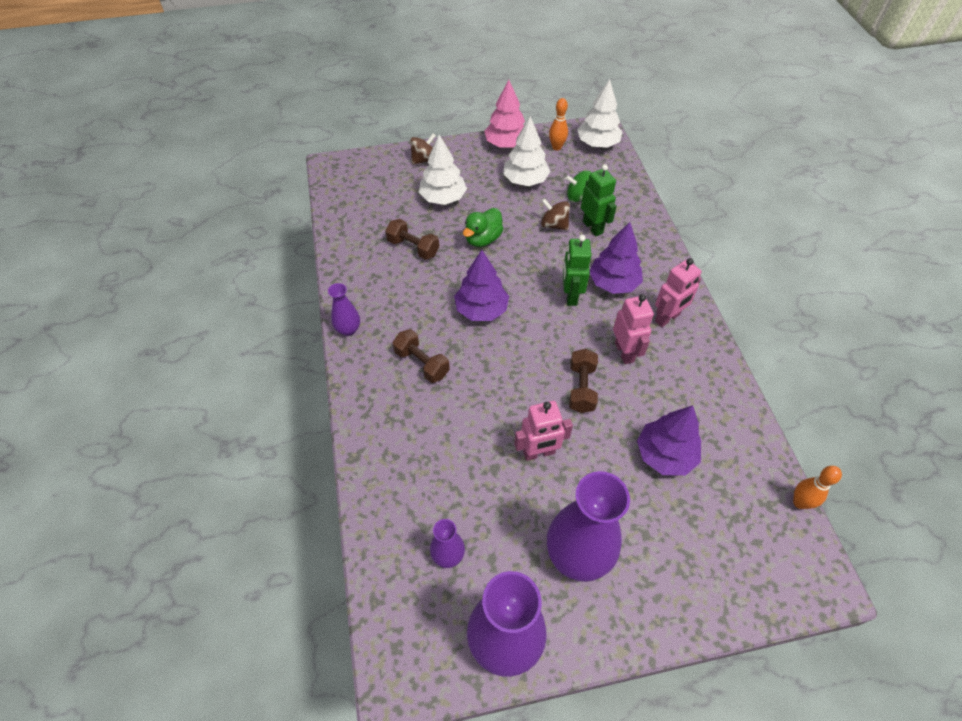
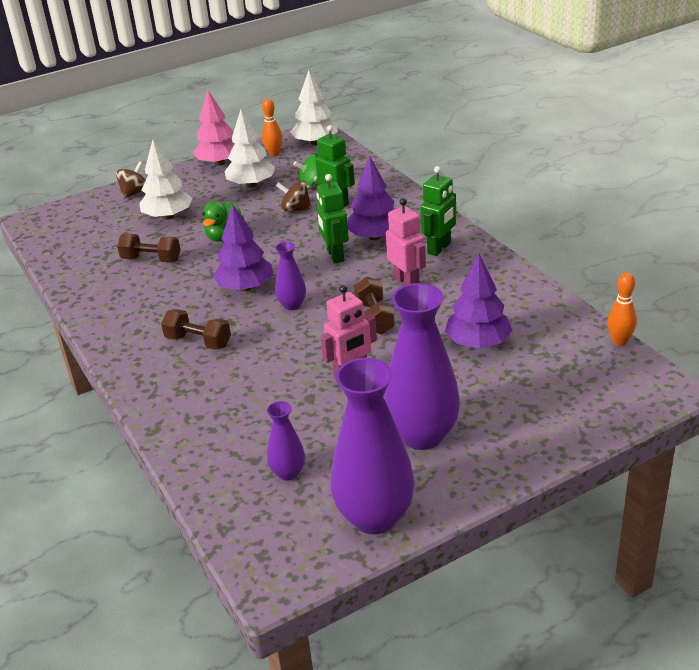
camera: 15 degrees left, 20 degrees down
purple vase [328,283,360,336] -> purple vase moved to [275,242,306,310]
pink robot [655,258,702,327] -> green robot [420,166,456,256]

